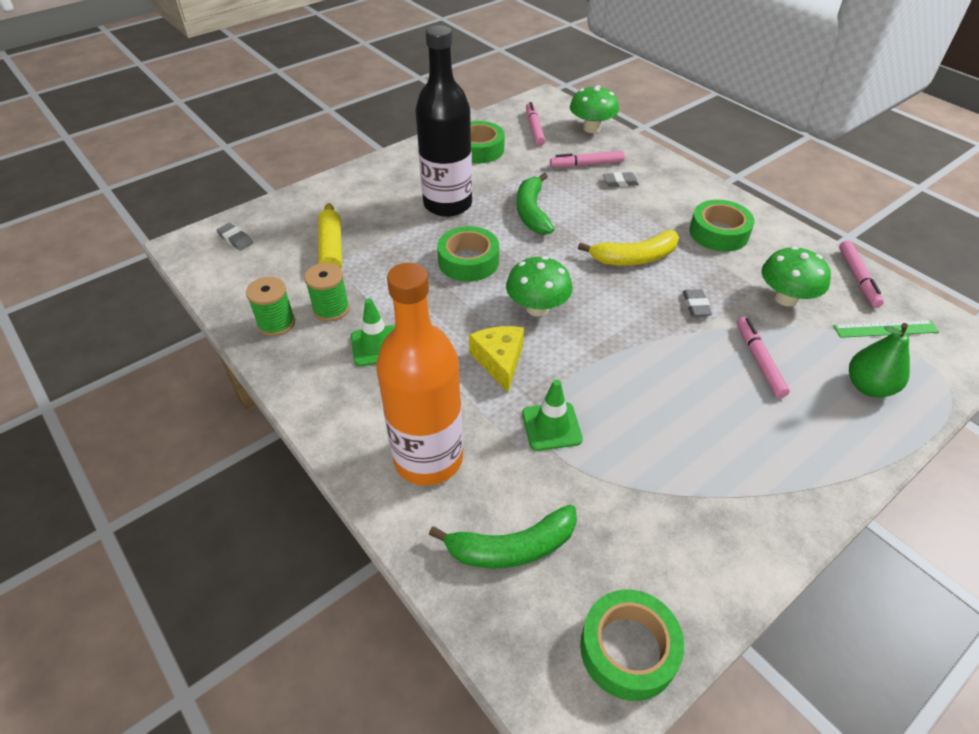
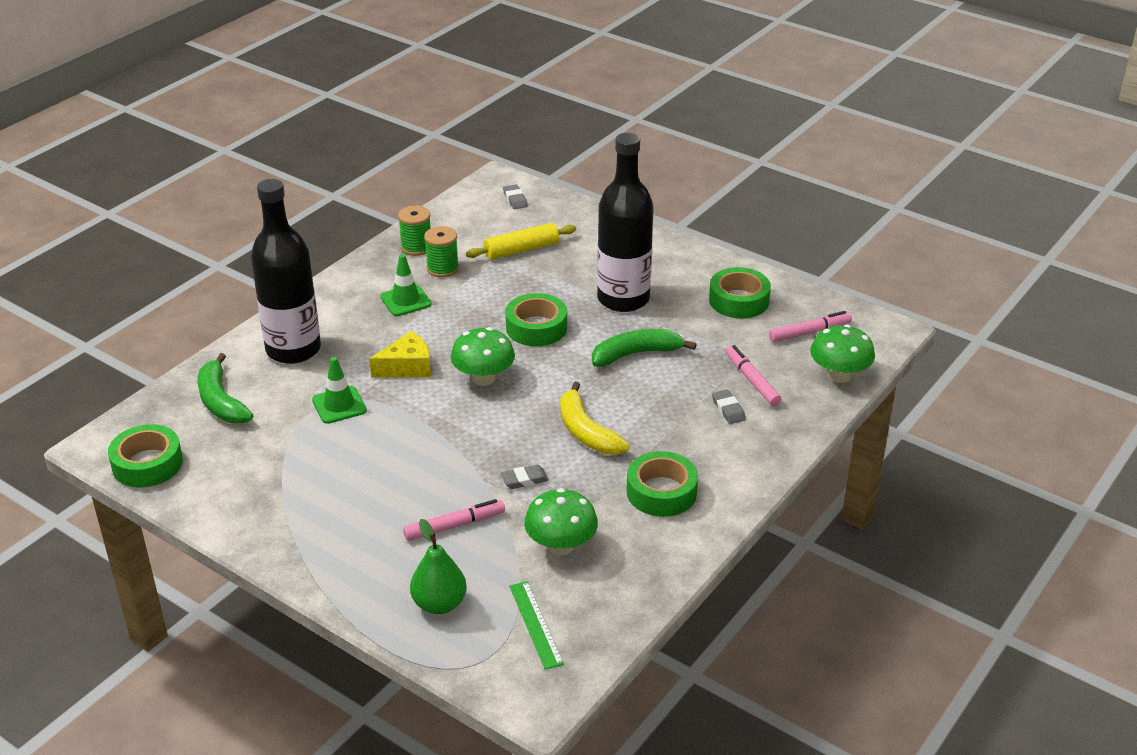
camera: 75 degrees right, 10 degrees down
grey eraser [216,223,253,250] -> grey eraser turned 45 degrees counterclockwise [503,184,527,209]
orange bottle [376,263,463,486] -> black bottle [251,179,321,364]
pink marker [839,241,884,308] -> none

